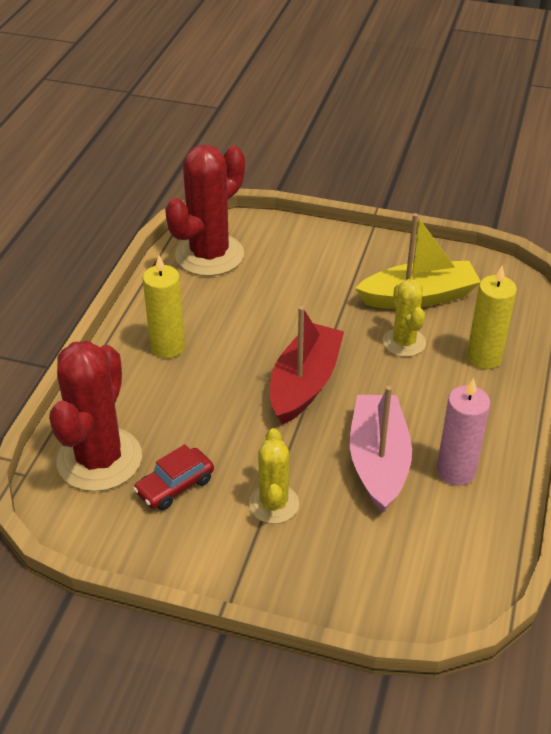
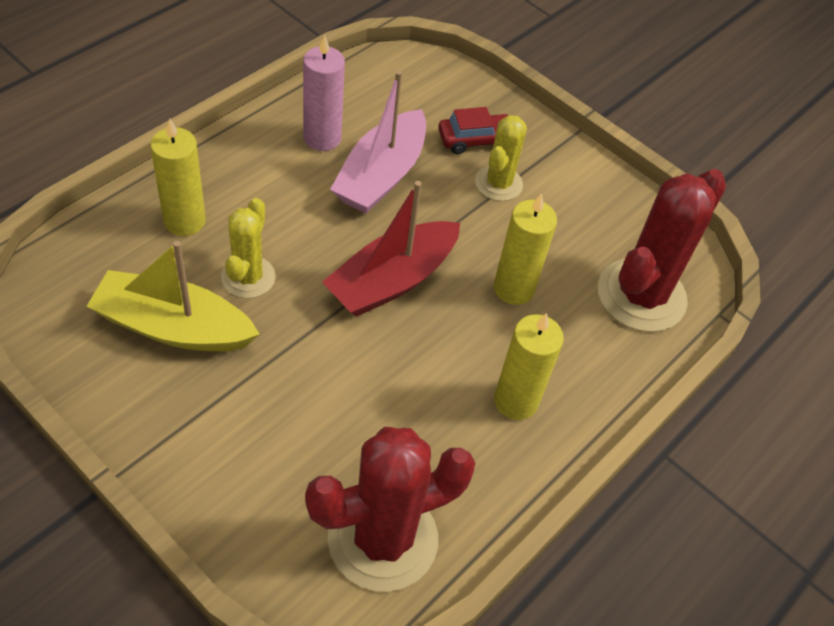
camera: 160 degrees left, 10 degrees up
red car [133,444,214,511] -> red car moved to [438,107,508,154]
none -> yellow candle [494,193,557,305]

